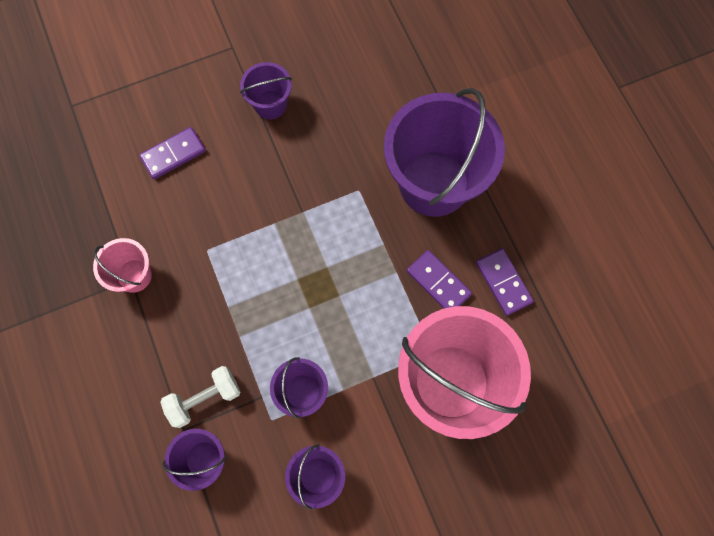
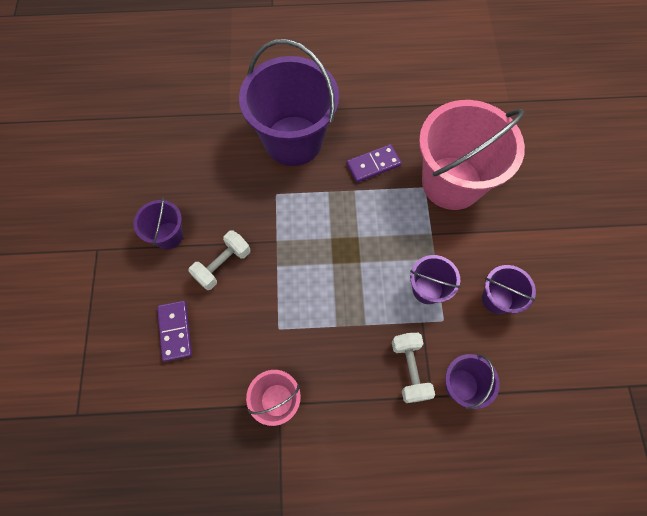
camera: 70 degrees left, 5 degrees down
purple domino [476,248,534,316] -> none
none -> white dumbbell [189,230,250,290]

